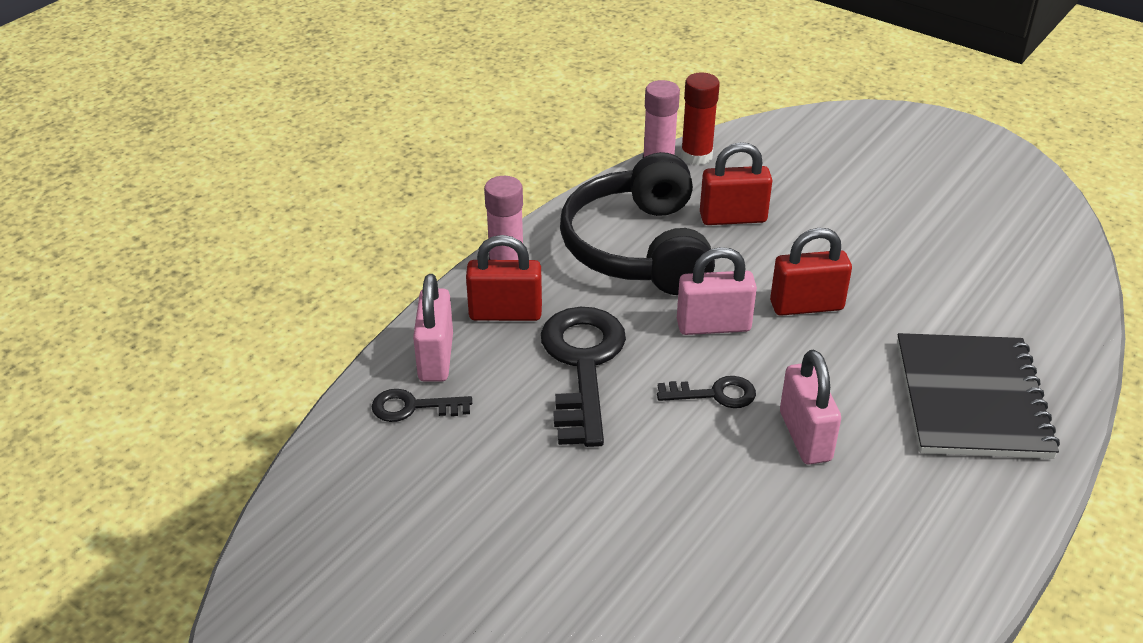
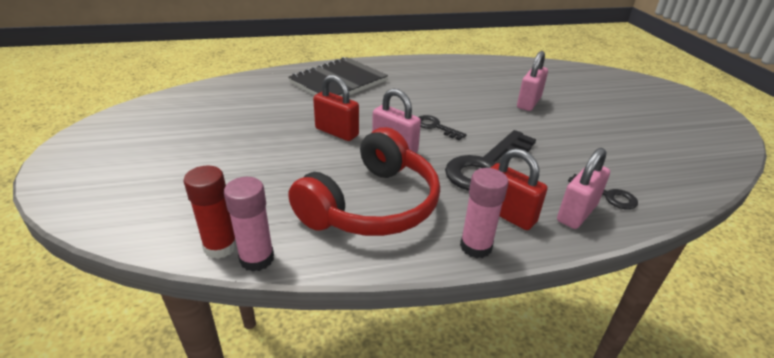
camera: 140 degrees left, 5 degrees down
black headphones [560,152,715,295] -> red headphones [289,127,440,236]
red padlock [700,142,772,225] -> none
pink padlock [780,350,841,465] -> pink padlock moved to [517,51,548,111]

